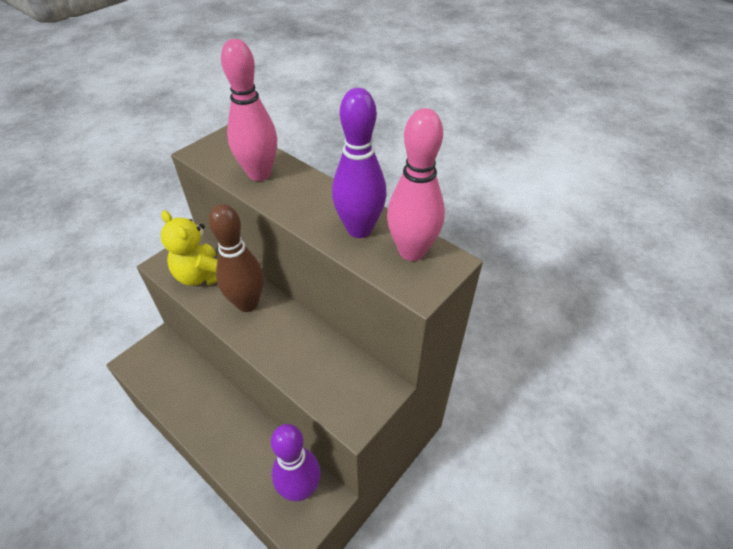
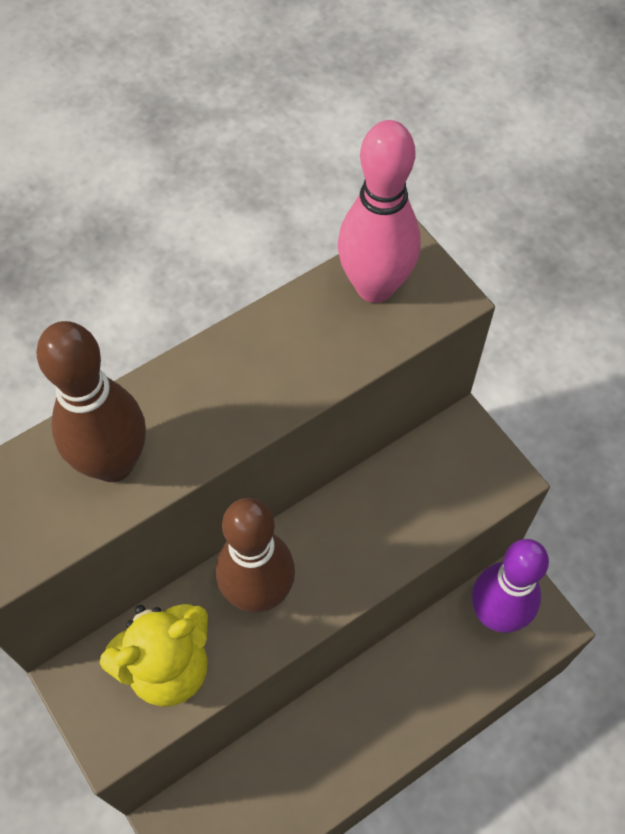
camera: 75 degrees left, 15 degrees up
pink bowling pin [221,39,277,181] -> brown bowling pin [37,321,146,482]
purple bowling pin [332,88,387,238] -> none

